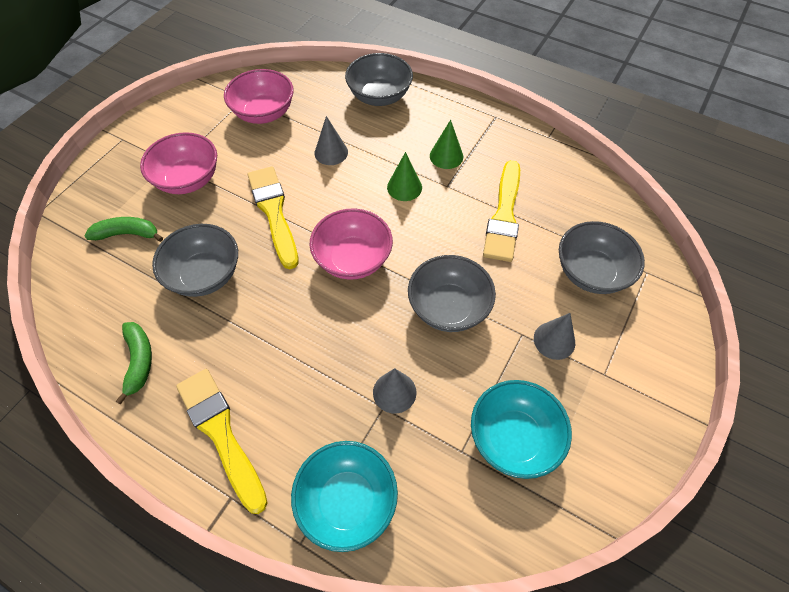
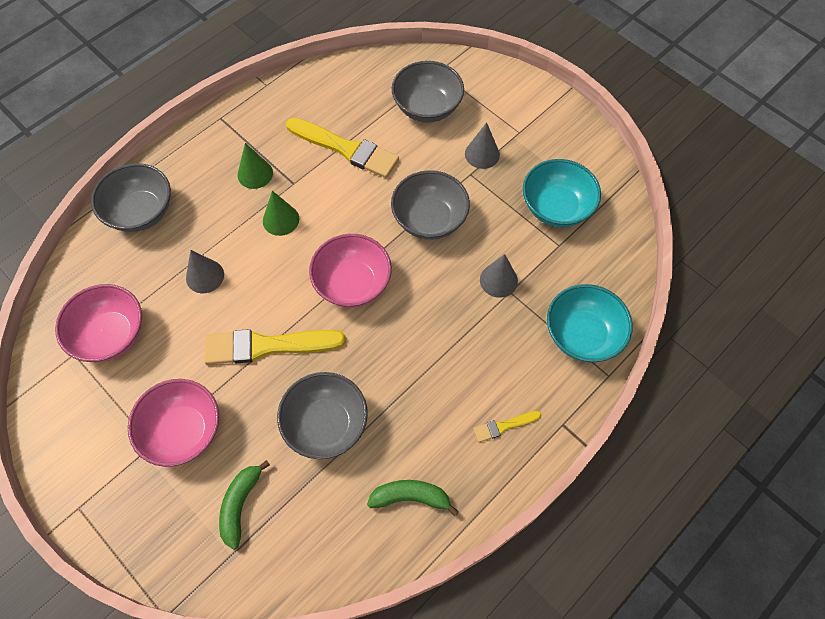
camera: 75 degrees left, 5 degrees up
yellow brush [176,369,267,514] -> yellow brush [473,411,541,442], size x0.48

